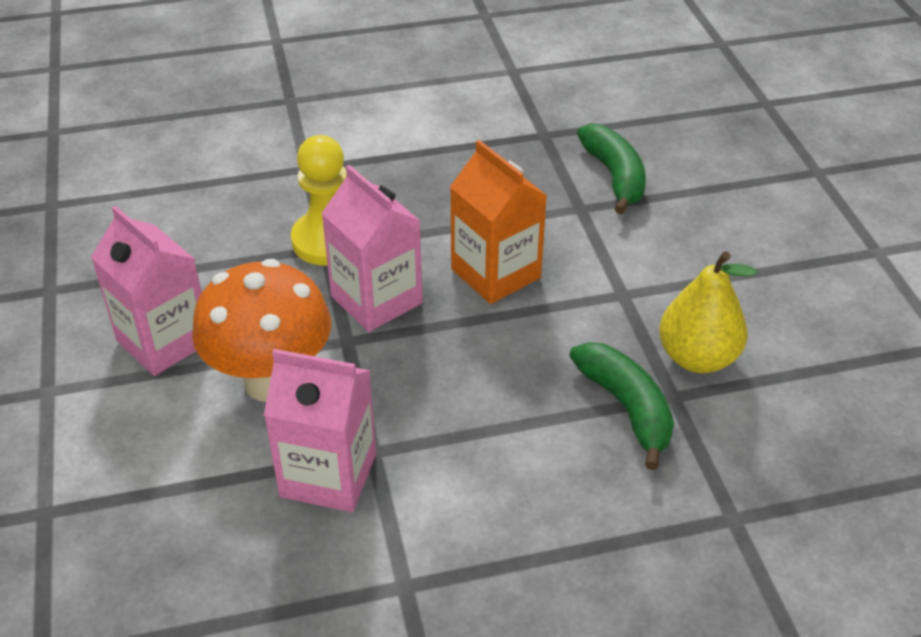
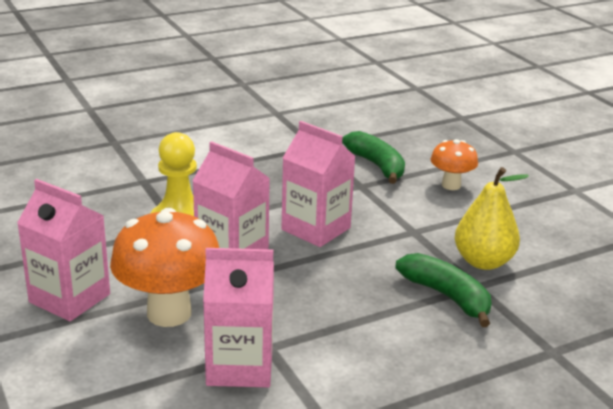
camera: 15 degrees left, 15 degrees down
orange carton [450,140,547,304] -> pink carton [282,121,356,247]
none -> orange mushroom [431,139,478,190]

